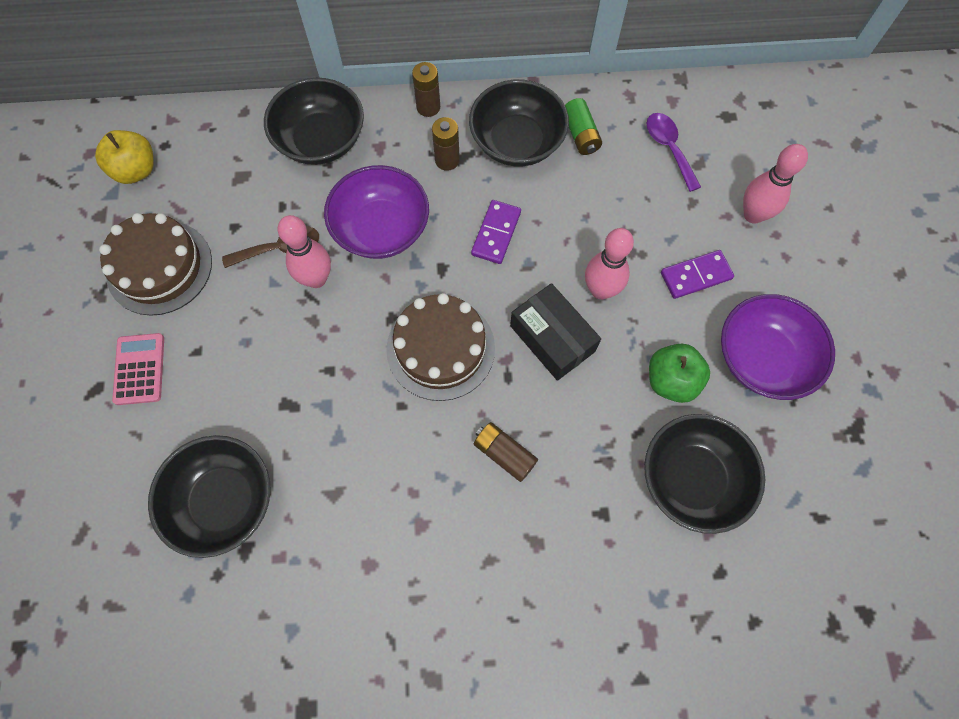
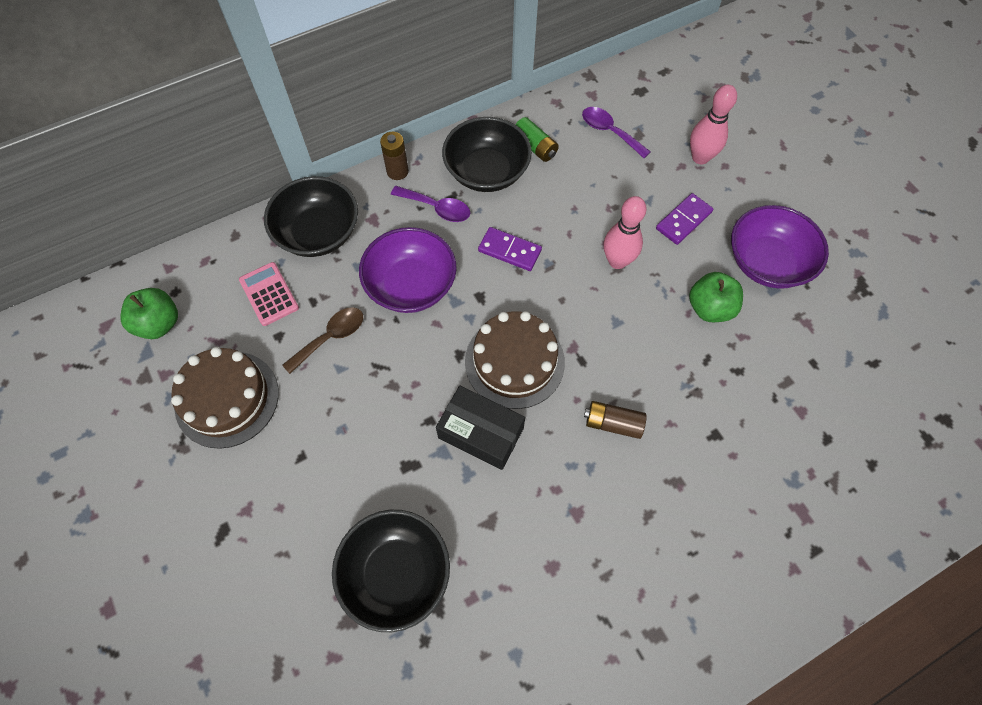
camera: 25 degrees left, 5 degrees down
yellow apple [95,130,154,184] -> green apple [120,288,178,339]
pink calculator [112,333,164,405] -> pink calculator moved to [239,262,299,326]
pink bowling pin [278,215,331,288] -> none
brown battery [432,117,460,171] -> purple spoon [391,186,470,222]
purple domino [471,200,521,264] -> purple domino turned 60 degrees counterclockwise [478,227,542,271]
black box [510,283,601,381] -> black box moved to [436,386,525,470]
black bowl [644,414,765,534] -> none

